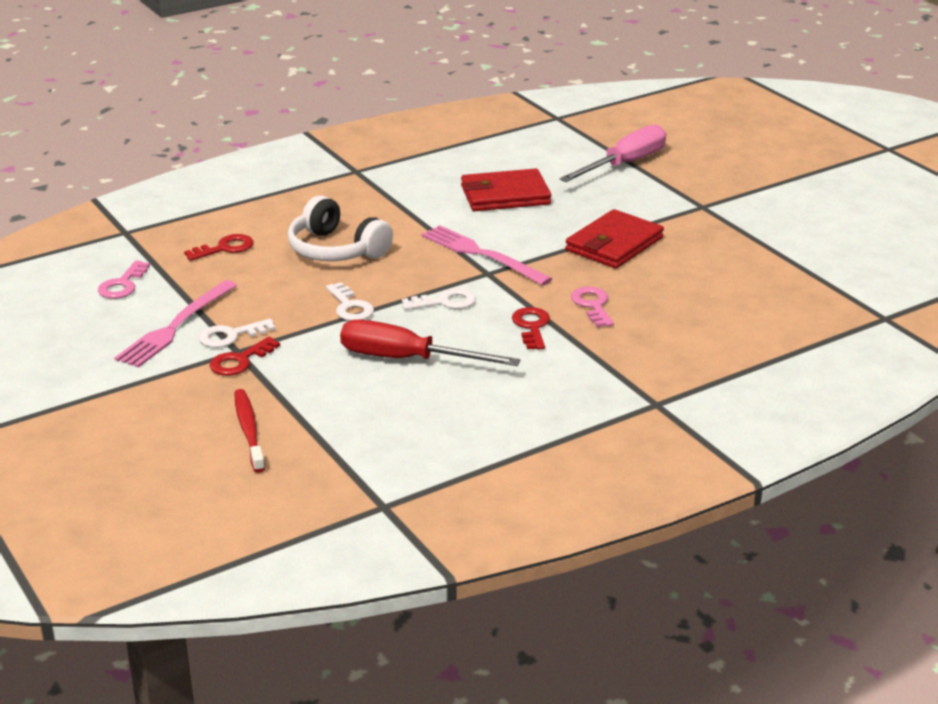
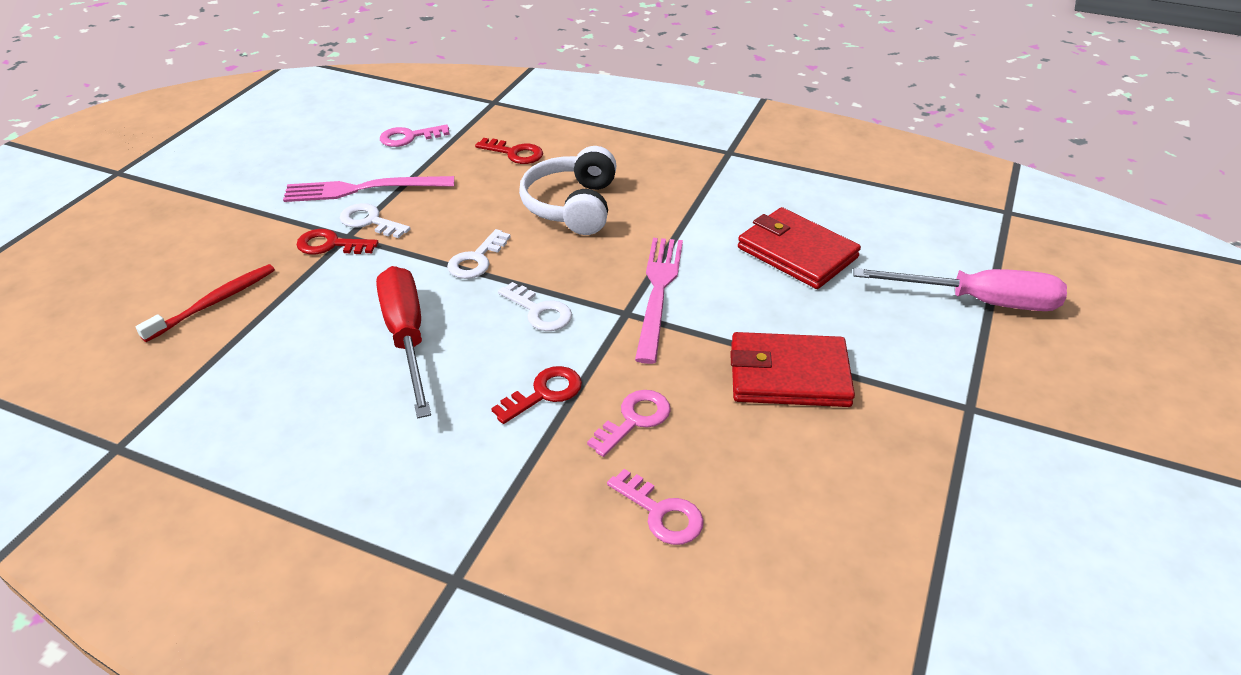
camera: 55 degrees right, 10 degrees up
none -> pink key [607,469,704,545]

